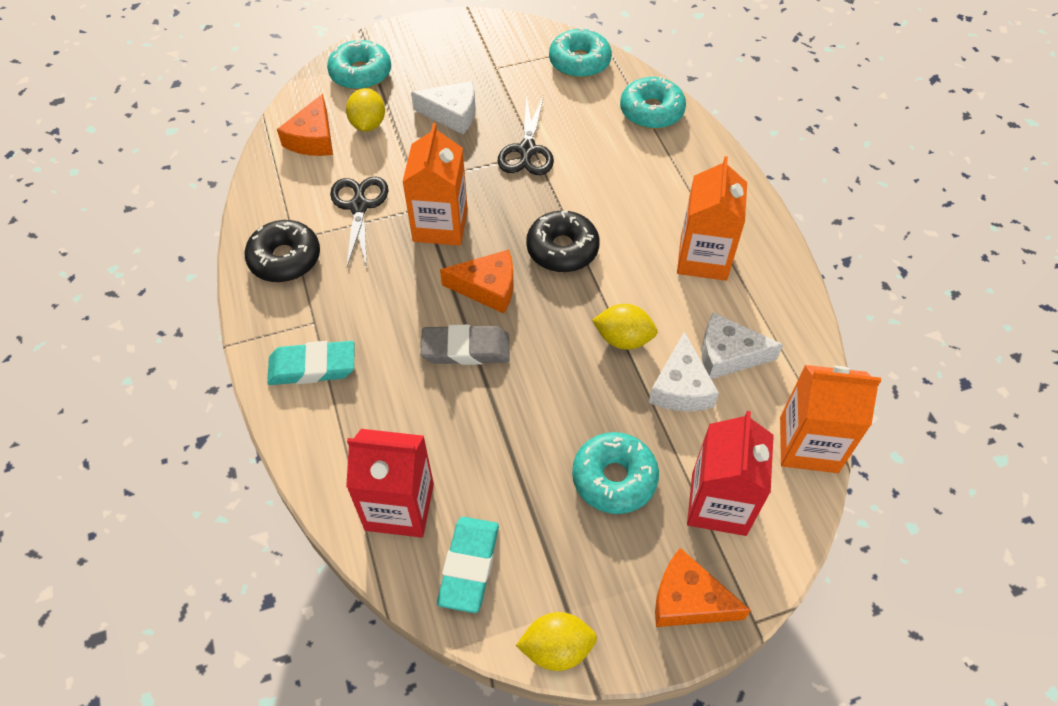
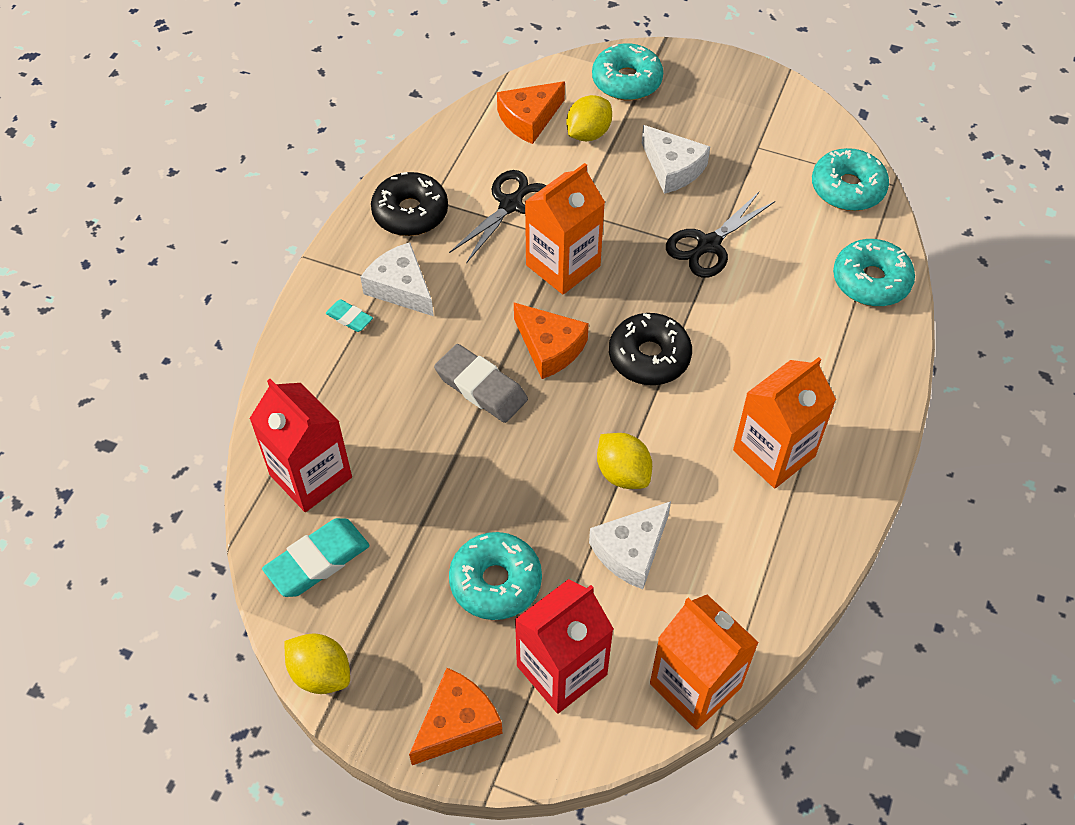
camera: 40 degrees right, 0 degrees up
turquoise eraser [267,341,354,385] -> turquoise eraser [326,300,373,332], size x0.53
orange cheese [655,548,751,627] -> orange cheese turned 75 degrees clockwise [409,668,503,765]
white cheese [702,312,783,379] -> white cheese moved to [361,242,434,316]

